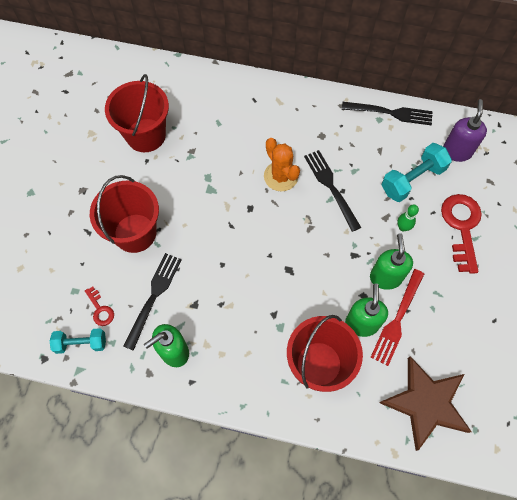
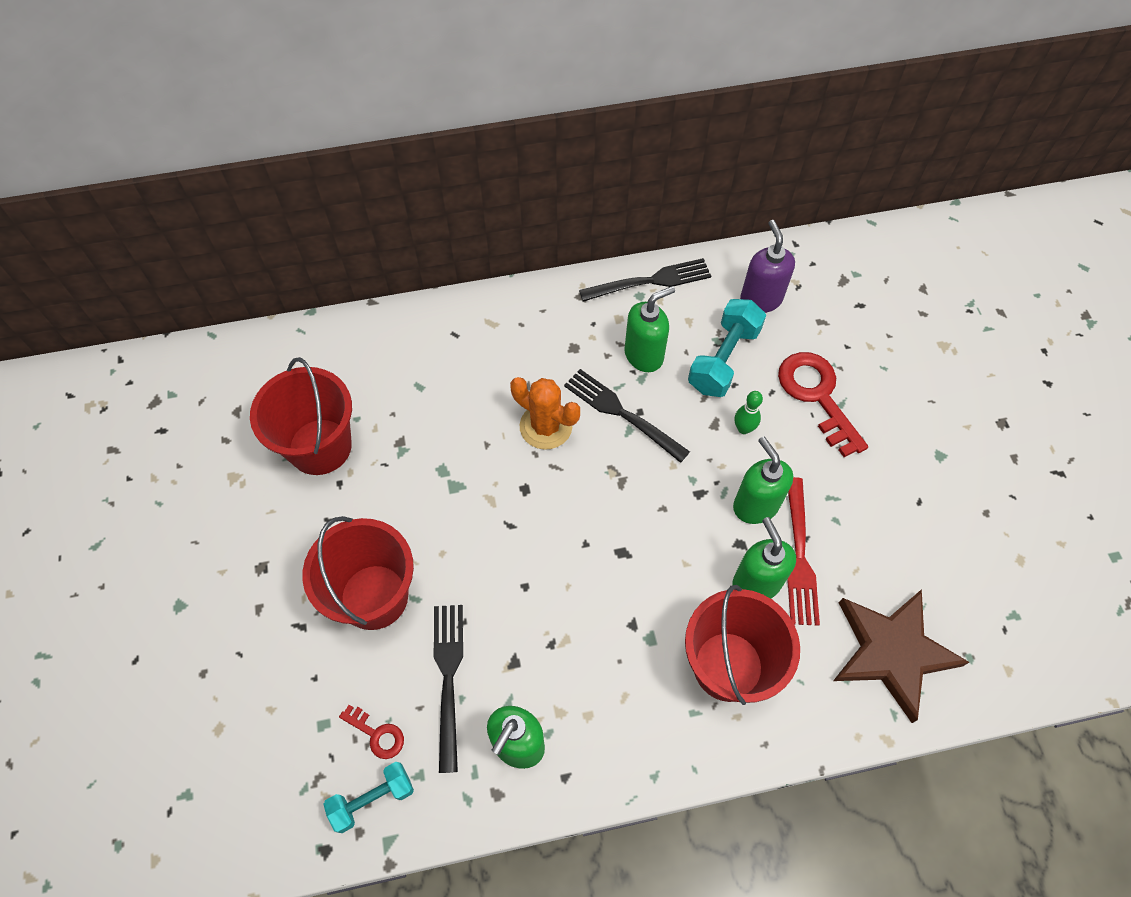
camera: 25 degrees left, 5 degrees down
none -> green soap dispenser [624,286,675,372]

